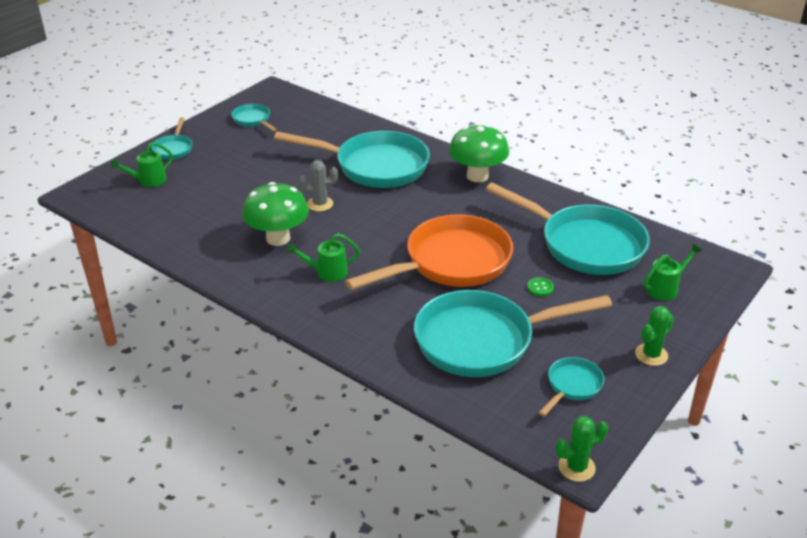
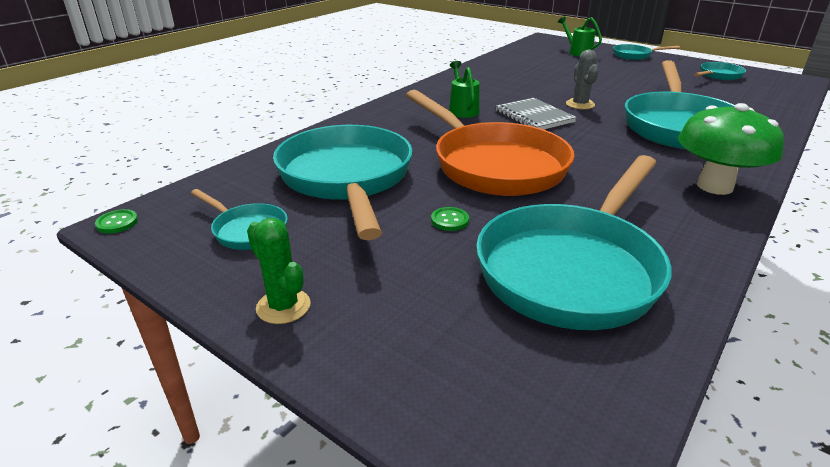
camera: 90 degrees right, 5 degrees down
green mushroom [242,182,309,246] -> none
green cactus [556,416,608,482] -> green button [95,209,138,234]
green watering can [644,243,702,301] -> none
none -> grey notebook [496,98,577,129]

